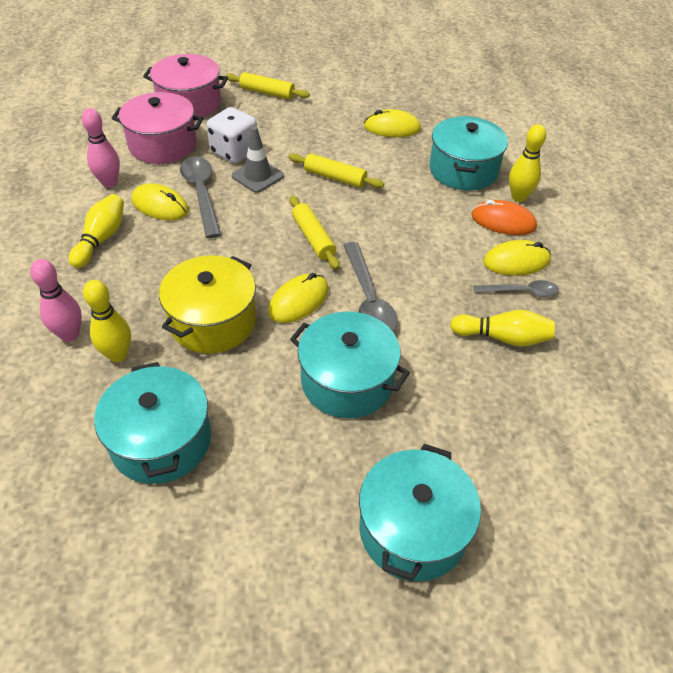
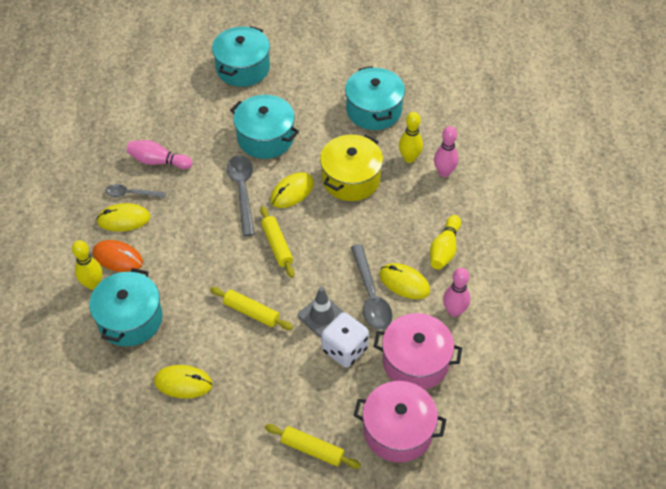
camera: 175 degrees left, 5 degrees up
yellow bowling pin [450,310,555,347] -> pink bowling pin [127,140,192,169]

